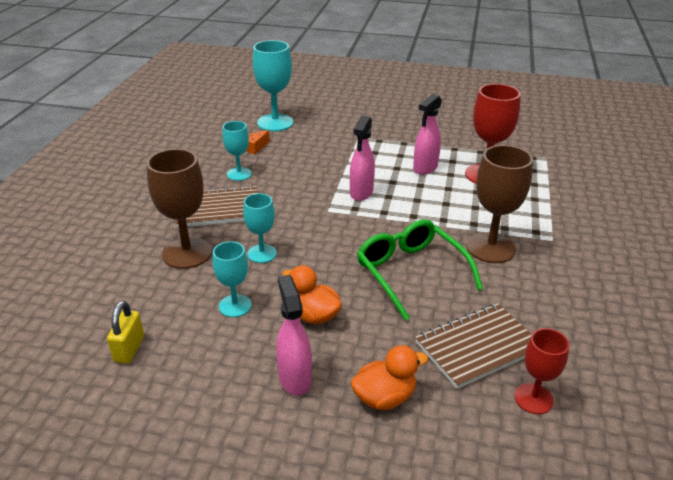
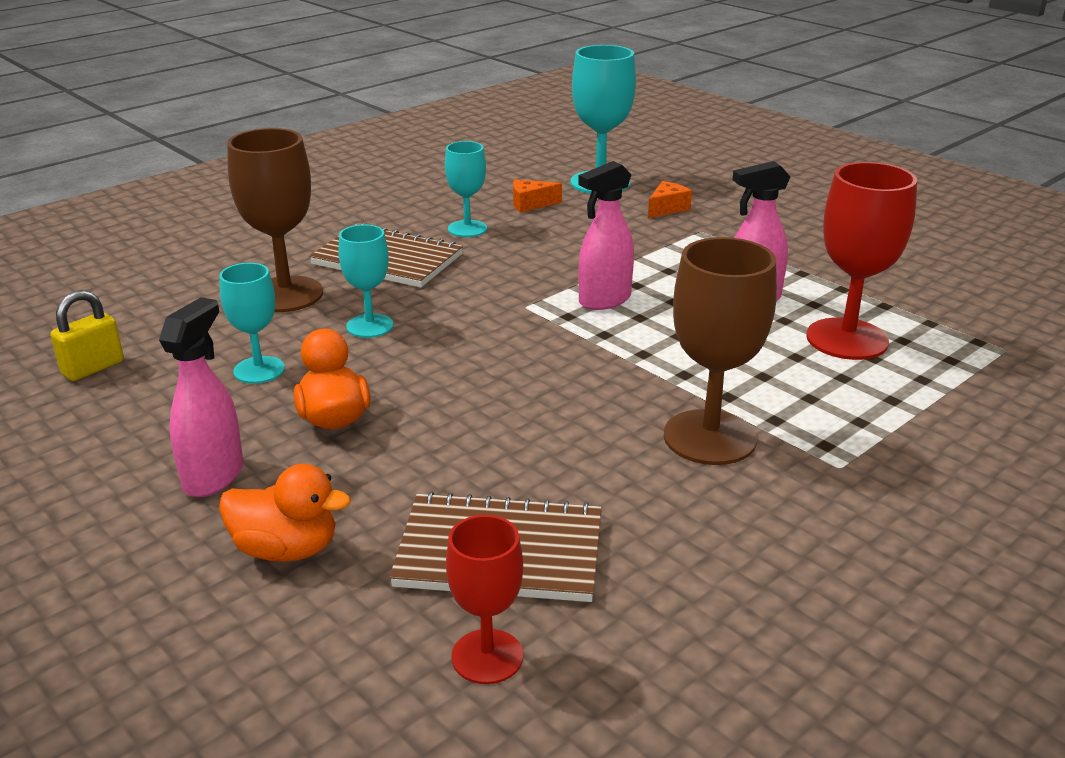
camera: 35 degrees right, 5 degrees down
green glasses [357,219,483,321] -> none
none -> orange cheese [648,181,692,218]

